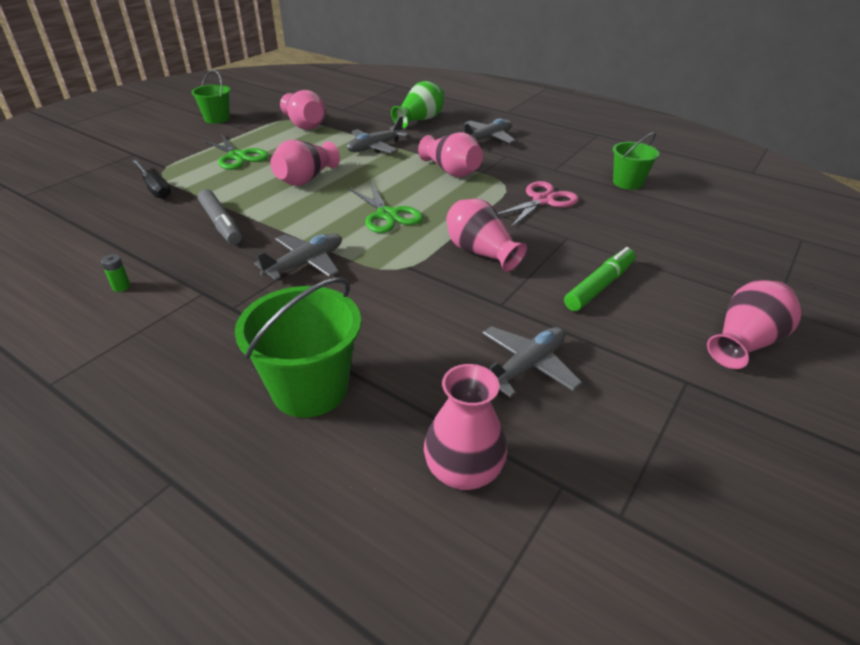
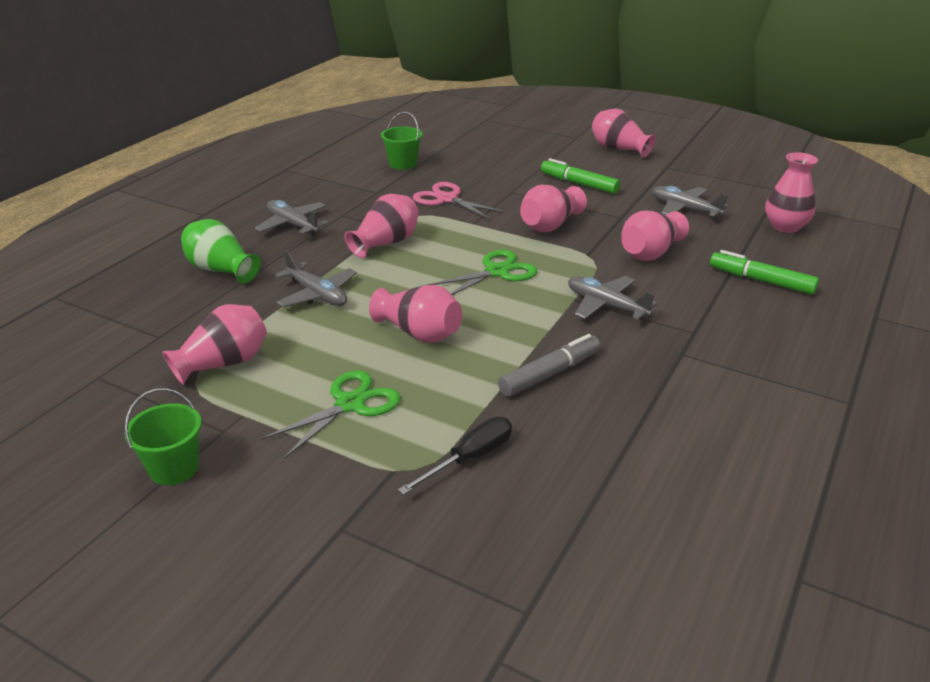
camera: 95 degrees left, 5 degrees down
green battery [101,254,131,292] -> none
green bucket [235,277,361,418] -> green marker [710,250,819,295]
none -> pink vase [621,210,689,261]

